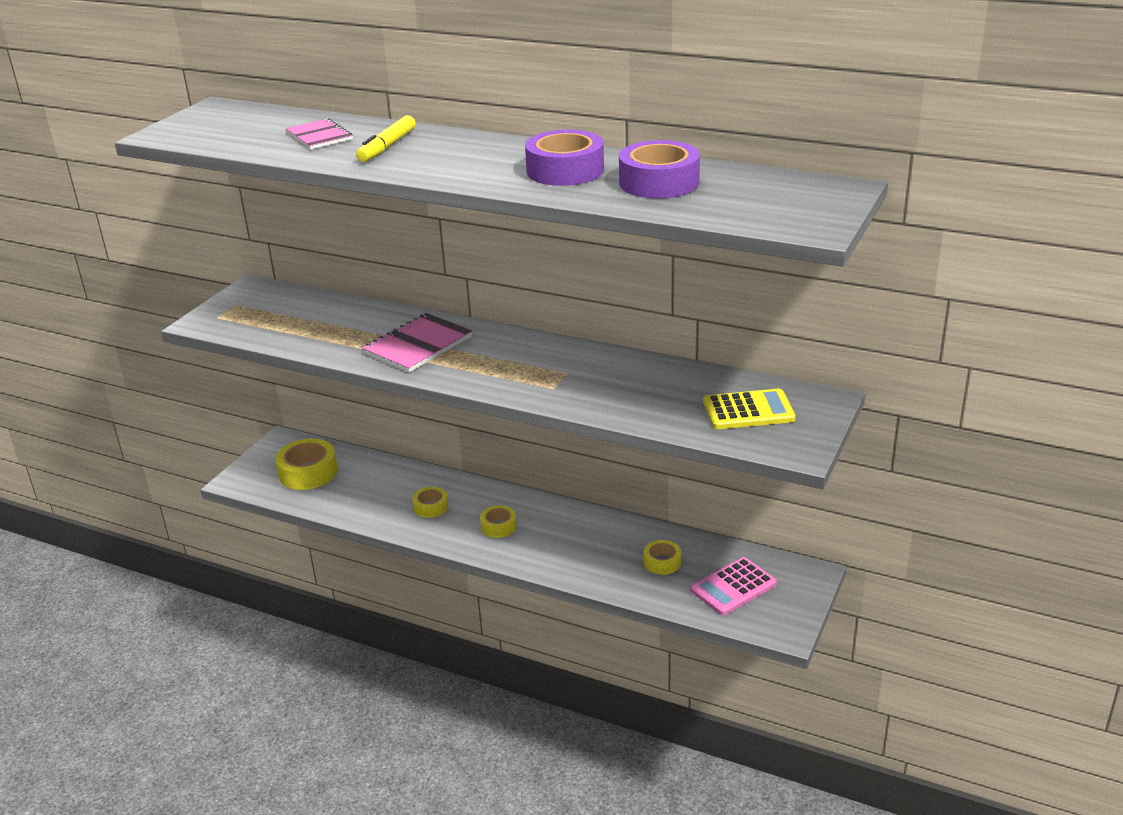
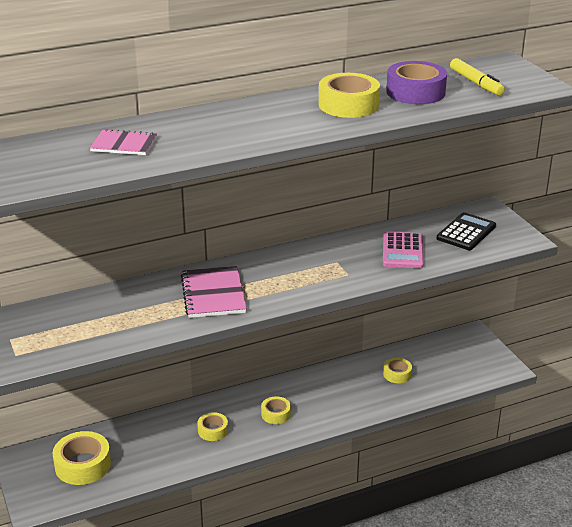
camera: 50 degrees left, 0 degrees up
yellow marker [356,115,416,162] -> yellow marker moved to [450,58,505,95]
purple tape [525,130,604,186] -> yellow tape [319,73,380,118]
pink calculator [691,557,777,615] -> pink calculator moved to [383,232,424,268]
yellow calculator [703,389,796,429] -> black calculator [437,212,496,250]

